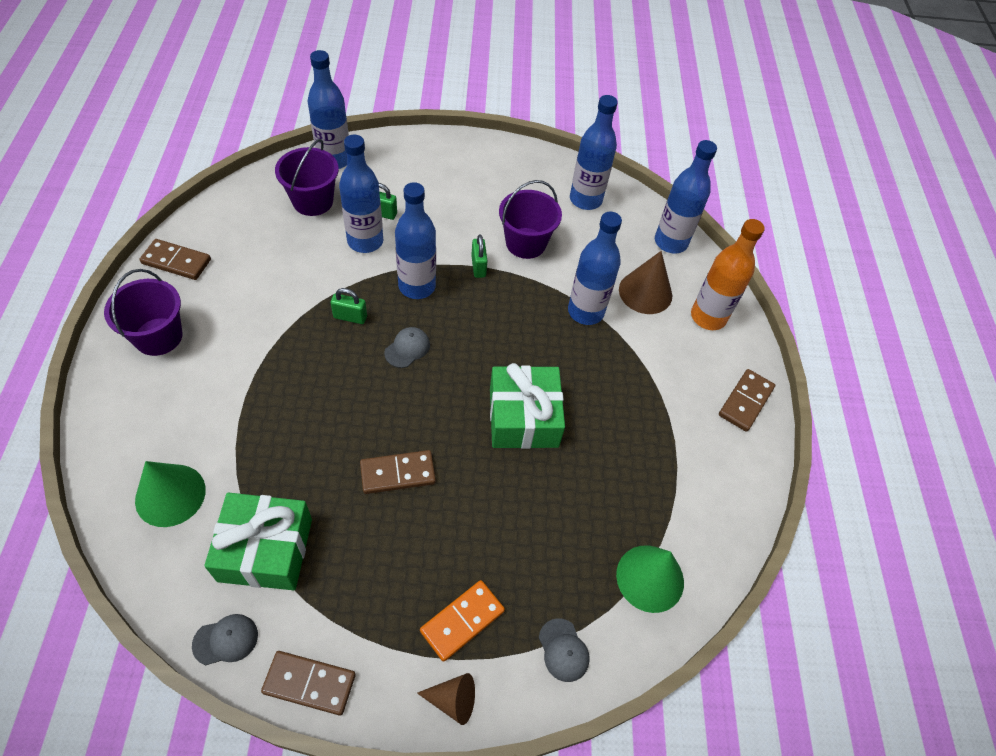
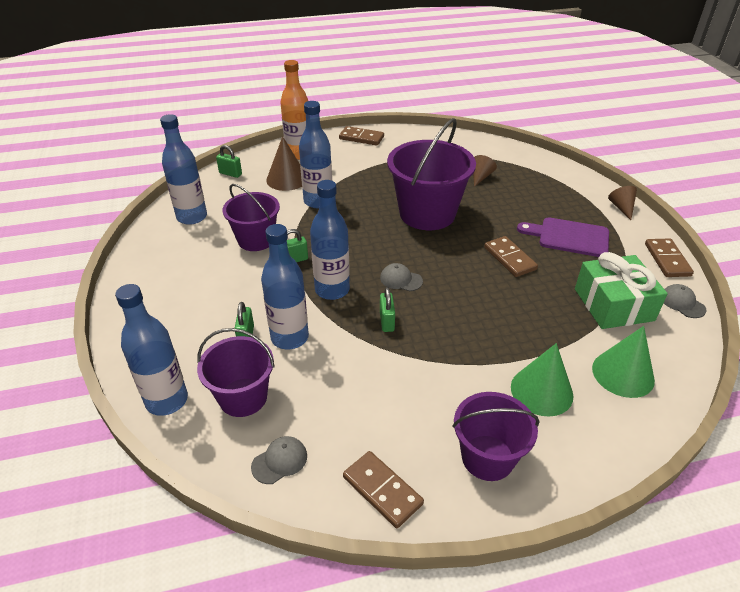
camera: 100 degrees left, 15 degrees down
brown domino [140,239,211,280] -> brown domino turned 45 degrees counterclockwise [343,451,424,528]
orange domino [420,580,505,662] -> none
green gift [490,363,565,449] -> purple bucket [387,118,476,230]
grey cap [539,618,590,682] -> grey cap moved to [251,436,307,484]
green cone [616,545,684,613] -> green cone moved to [511,343,574,416]
blue bottle [655,140,717,253] -> green padlock [216,145,242,178]
none -> brown cone [473,155,497,187]
none -> purple cutting board [517,217,609,257]

